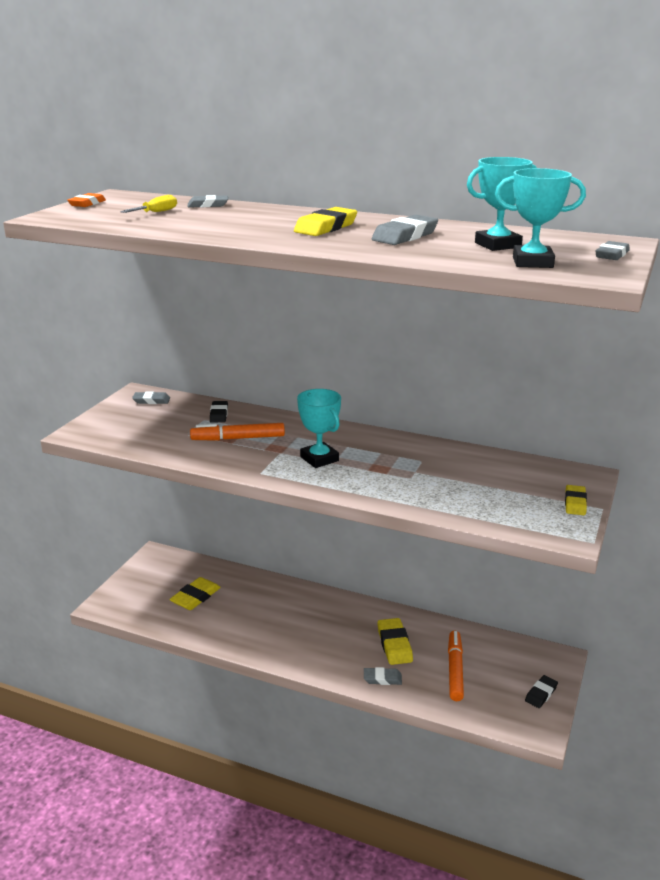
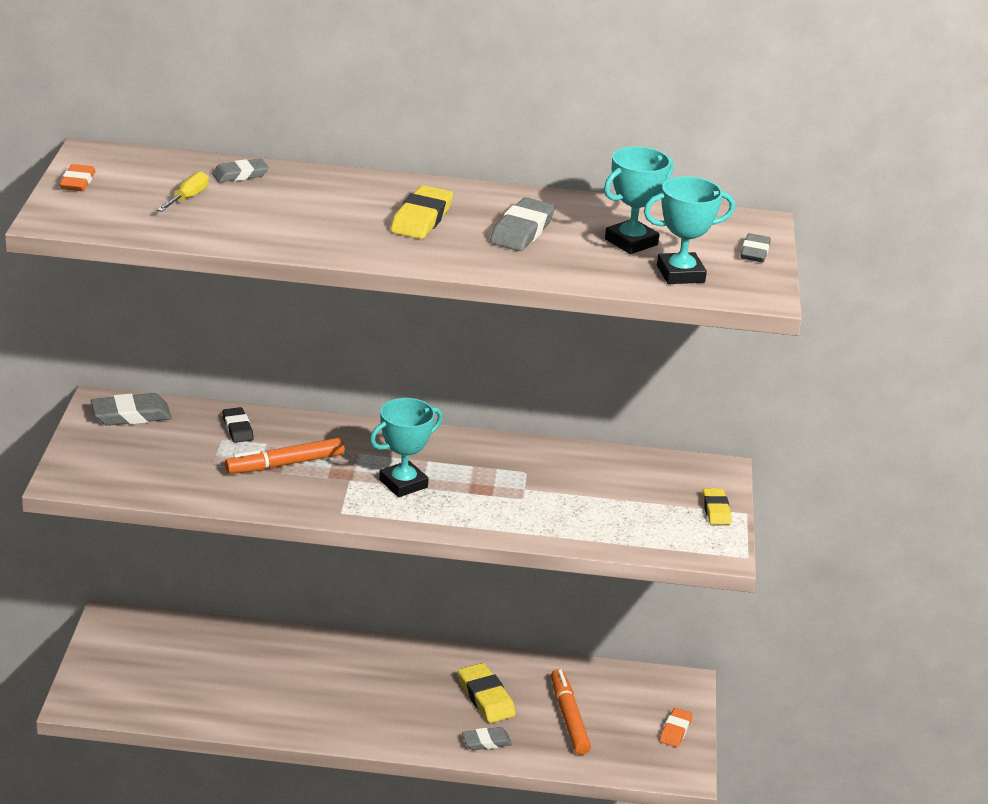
camera: 20 degrees left, 5 degrees up
grey eraser [132,391,170,404] -> grey eraser [91,393,172,426], size x1.56
yellow eraser [169,577,221,610] -> none
turquoise trophy [297,389,341,468] -> turquoise trophy turned 75 degrees counterclockwise [370,398,443,497]
black eraser [525,675,558,708] -> orange eraser [659,708,693,747]

